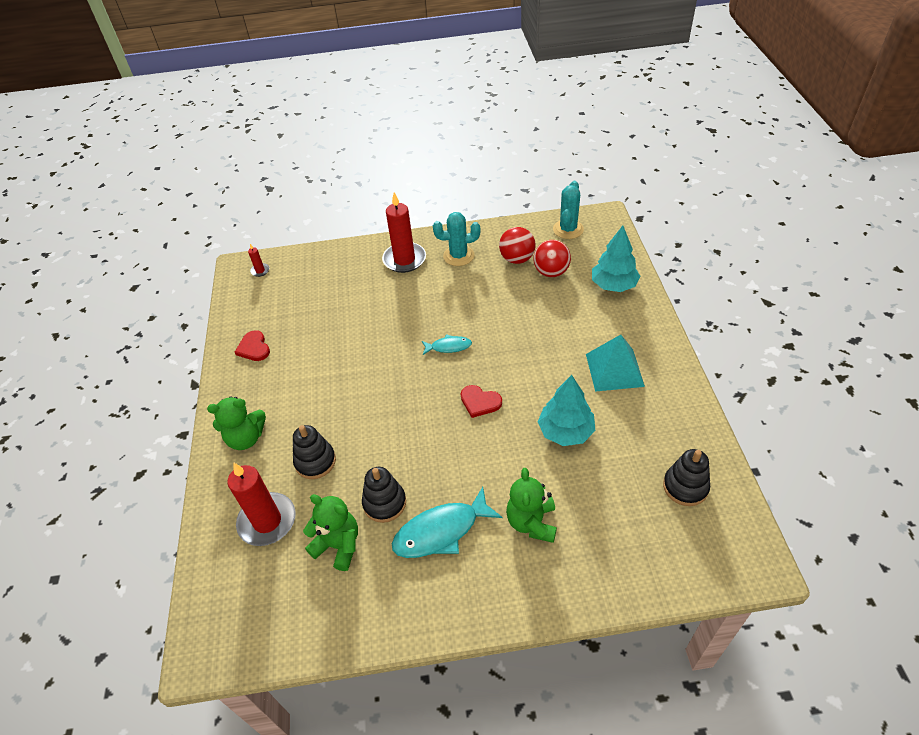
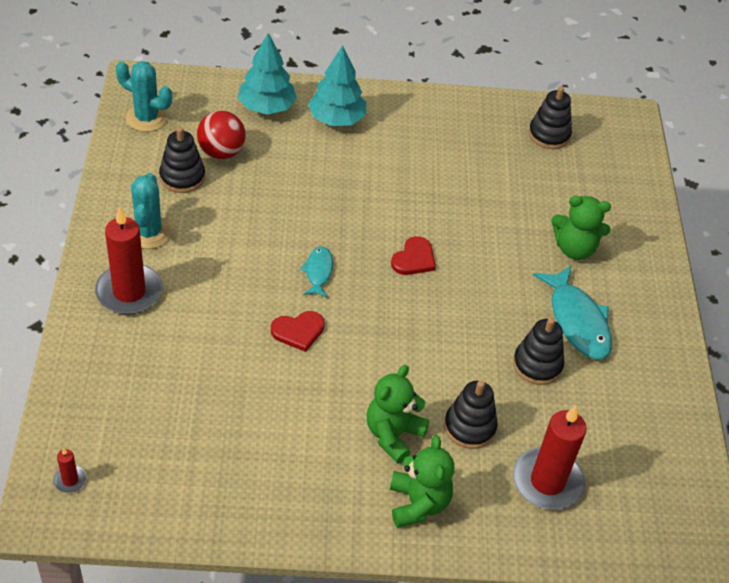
camera: 90 degrees left, 0 degrees up
red heart [235,330,270,361] -> red heart moved to [271,311,325,352]
green teddy bear [303,494,358,571] -> green teddy bear moved to [366,365,429,464]
red ball [499,227,536,264] -> black stacking toy [159,127,205,193]
turquoise tree [538,375,595,446] -> turquoise tree moved to [308,45,366,126]
turquoise pyramid [586,335,645,392] -> none

